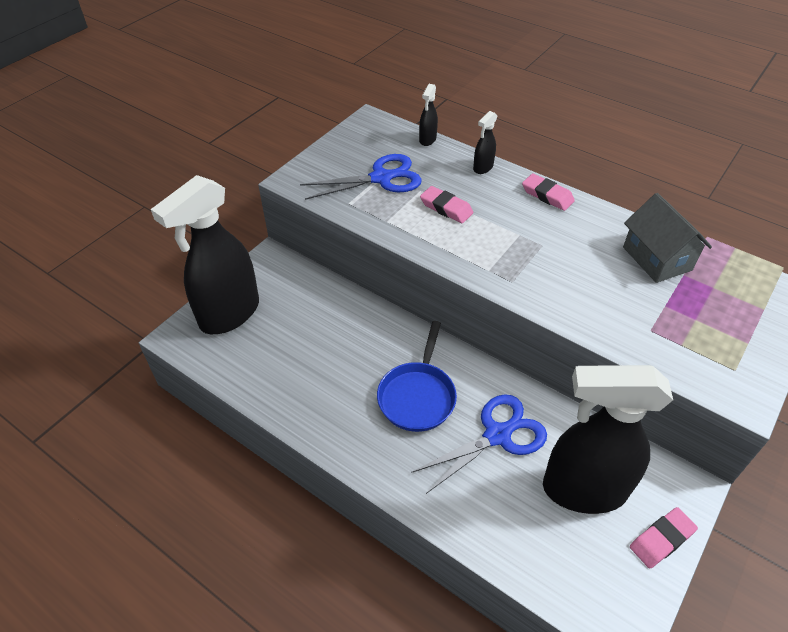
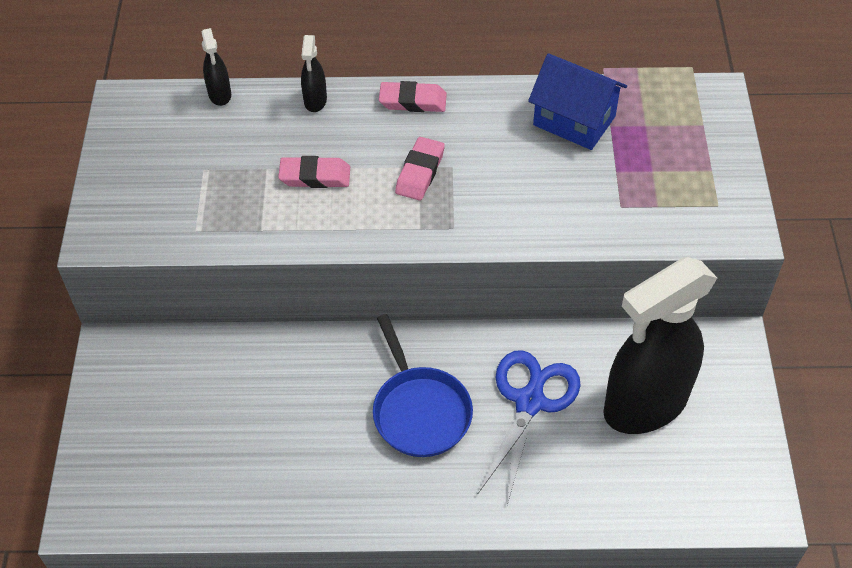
camera: 35 degrees left, 5 degrees up
black spray bottle [151,175,259,334] -> none
blue scissors [300,154,422,200] -> none
grey house [623,193,712,283] -> blue house [528,53,627,150]
pink eraser [630,507,698,568] -> pink eraser moved to [395,137,445,201]

